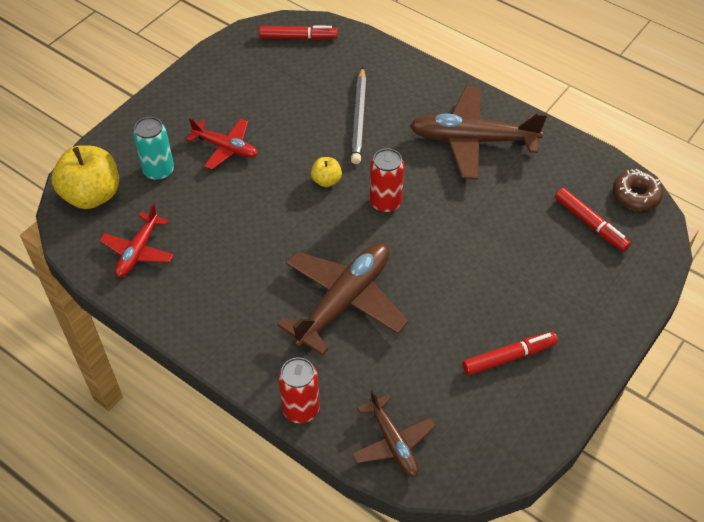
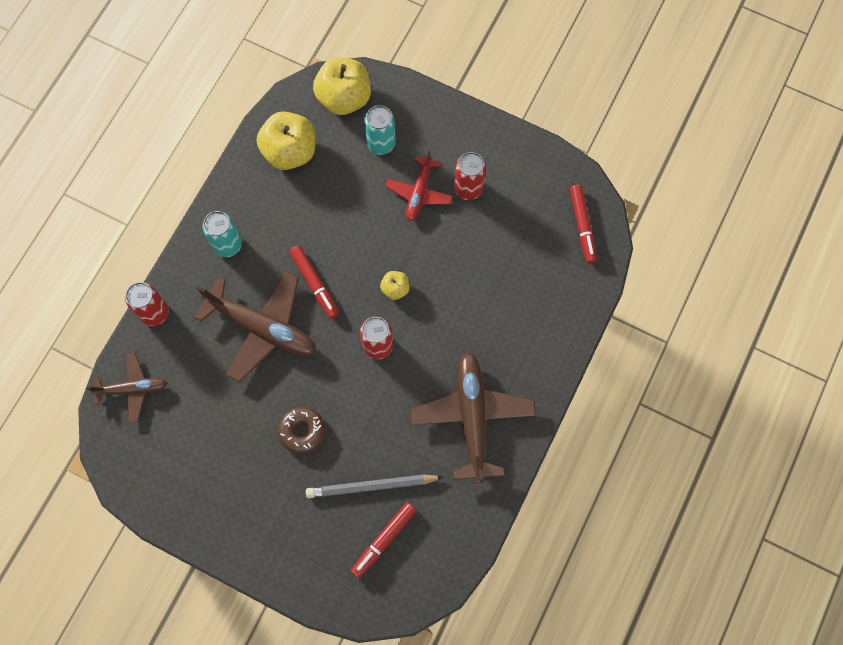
camera: 80 degrees right, 20 degrees up
red plane [100,204,174,277] -> yellow apple [257,111,315,170]
grey pencil [351,67,366,164] -> grey pencil moved to [306,474,443,498]
brown plane [352,389,436,477] -> brown plane turned 150 degrees counterclockwise [86,352,167,423]
red marker [463,332,558,375] -> red marker moved to [289,246,339,319]
brown donut [613,169,663,211] -> brown donut moved to [278,407,325,454]
none -> turquoise can [203,211,242,257]
none -> red can [454,152,486,200]

